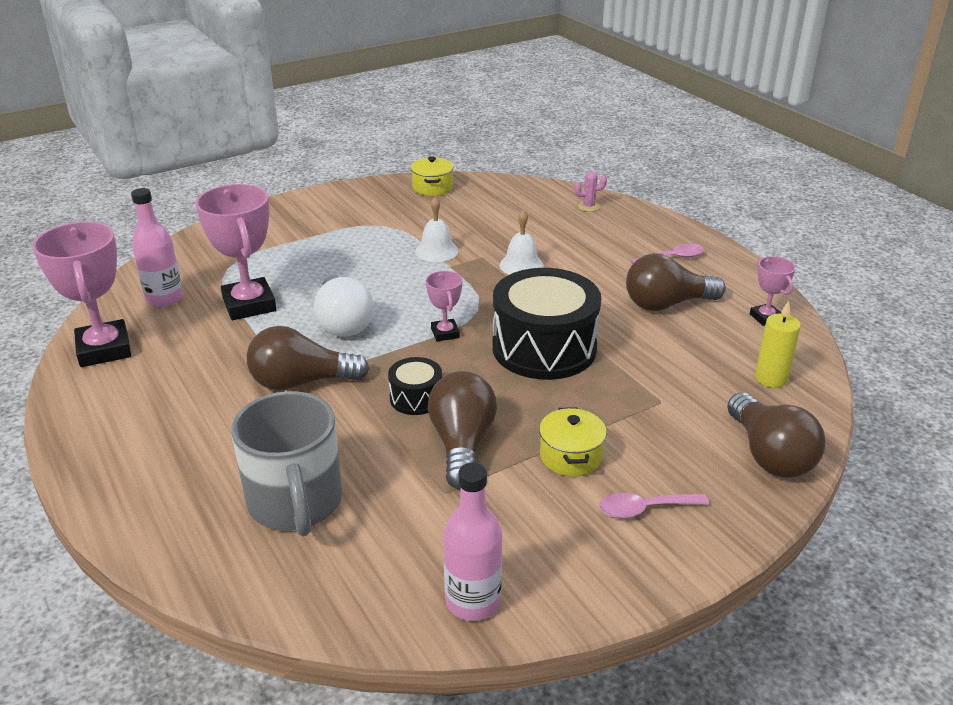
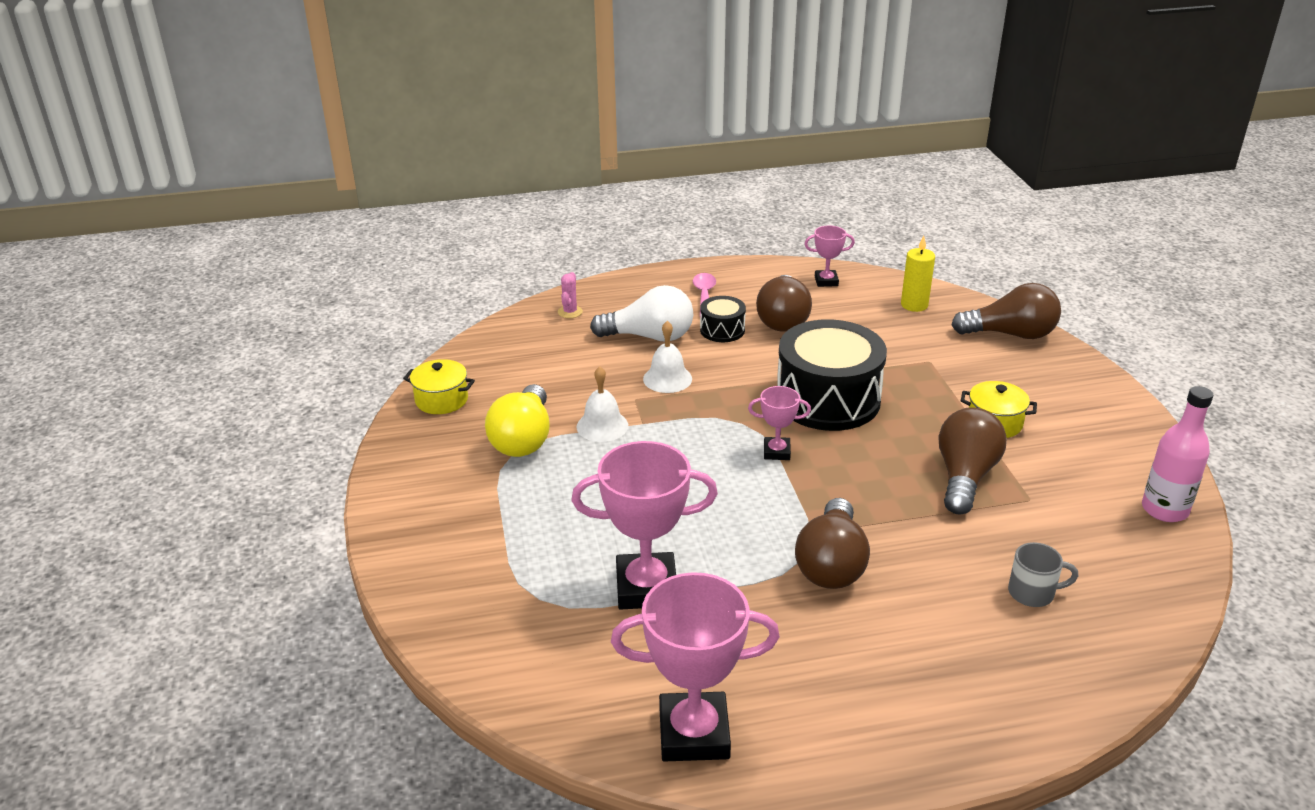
camera: 70 degrees left, 0 degrees up
pink bottle [131,188,183,307] -> none
grey mug [231,391,343,536] -> grey mug [1008,542,1078,607], size x0.47
white light bulb [314,275,374,337] -> white light bulb moved to [590,285,693,341]
black drum [388,357,442,415] -> black drum moved to [700,296,746,342]
brown light bulb [428,371,497,490] -> brown light bulb turned 90 degrees clockwise [938,407,1007,514]
pink spoon [599,493,709,519] -> none
none -> yellow light bulb [485,384,550,457]

